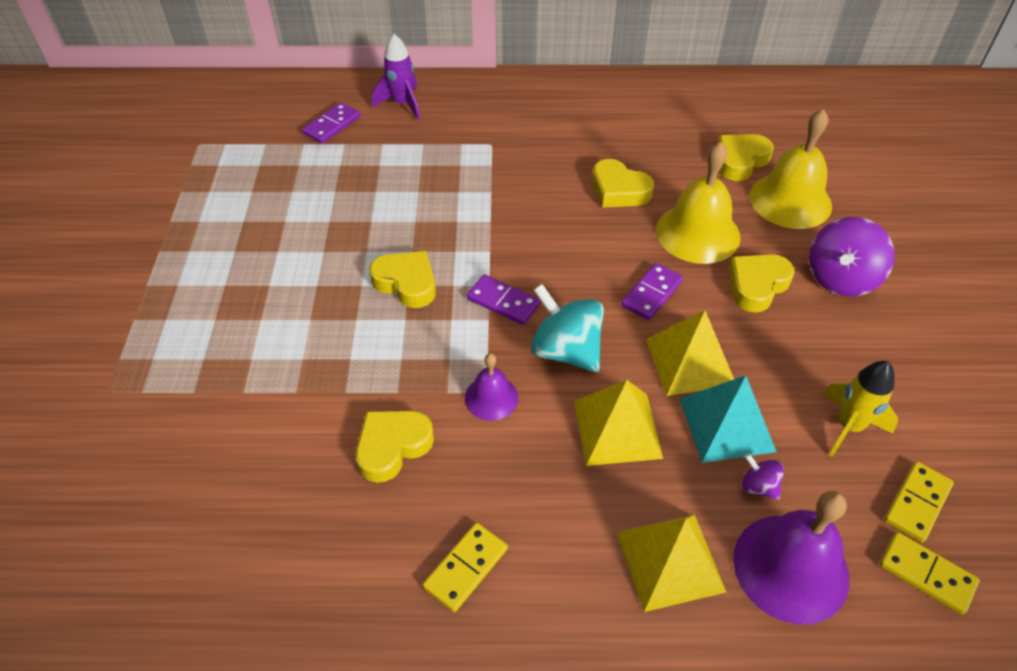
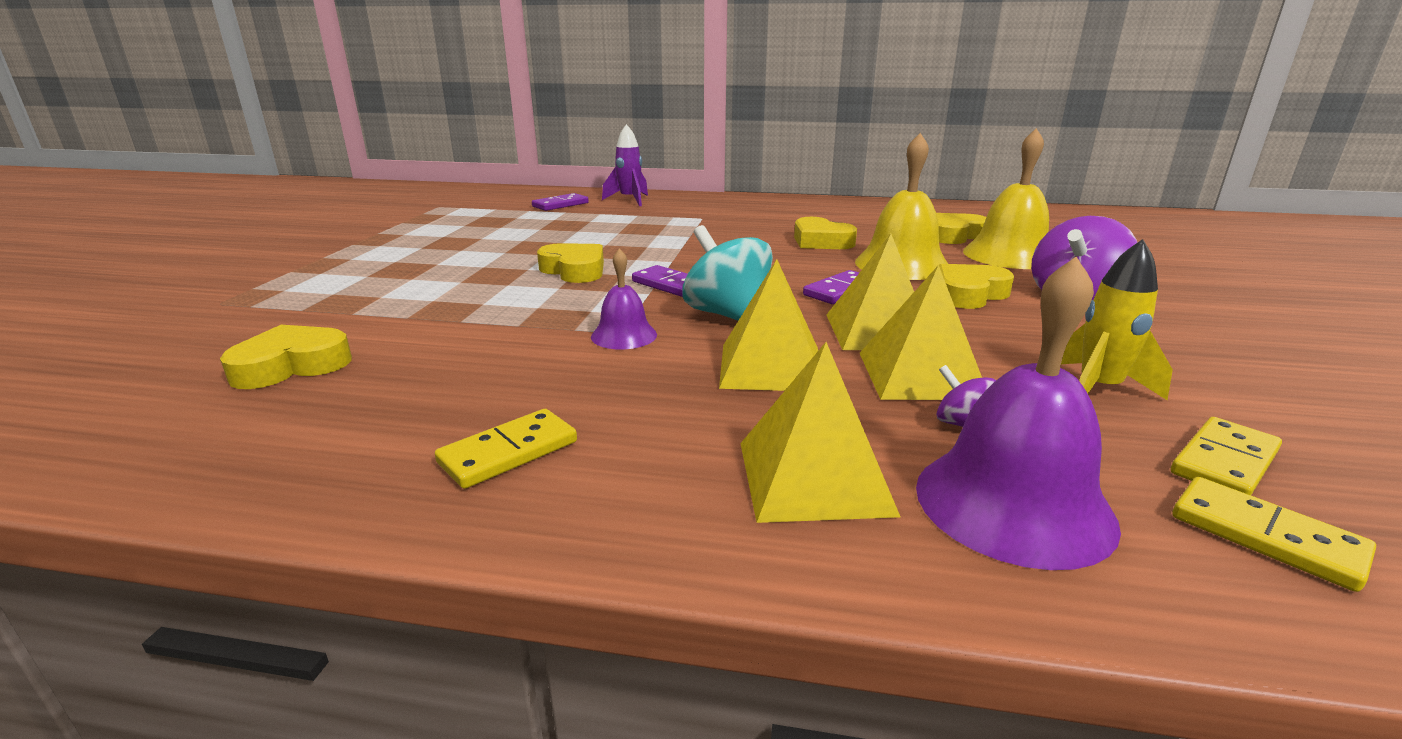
camera: 10 degrees right, 25 degrees down
yellow heart [356,411,434,483] -> yellow heart moved to [220,325,352,389]
turquoise pyramid [680,375,776,463] -> yellow pyramid [860,265,982,400]

